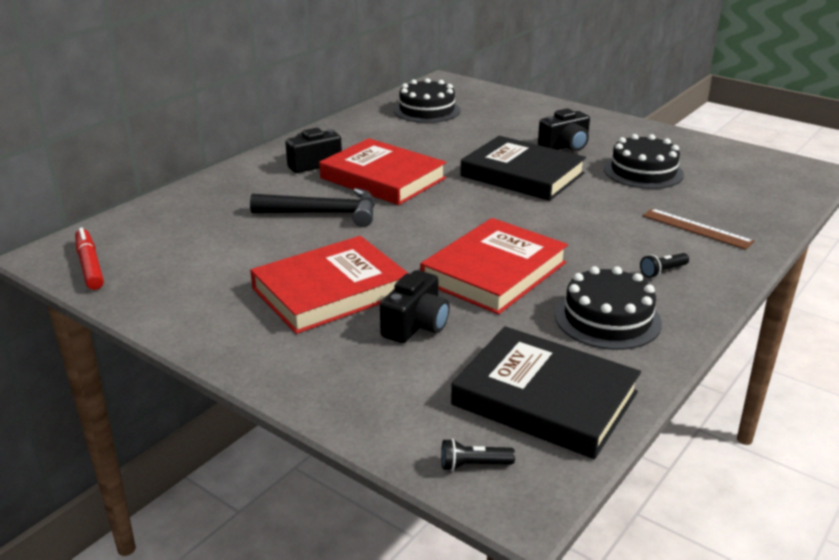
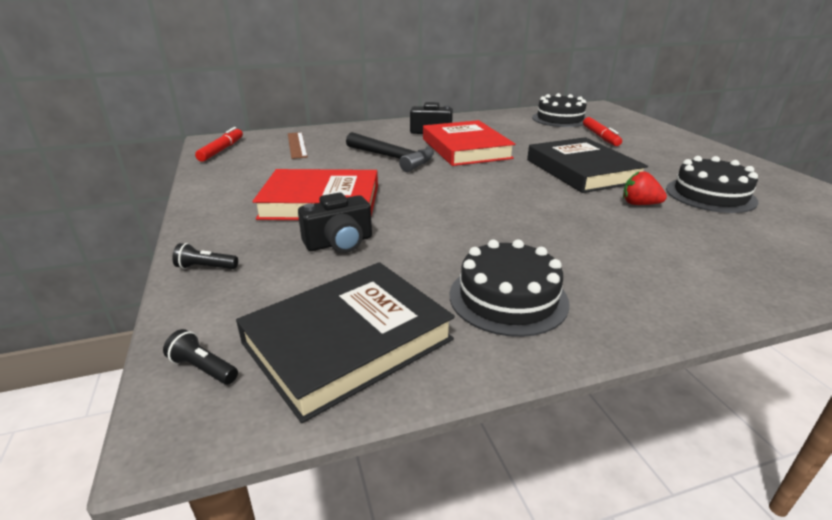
camera: 35 degrees right, 0 degrees up
red book [420,218,568,315] -> none
black book [451,326,641,459] -> black book turned 75 degrees clockwise [236,262,455,423]
black camera [538,108,590,151] -> none
black flashlight [640,253,689,278] -> black flashlight moved to [172,243,238,269]
brown ruler [643,208,754,250] -> brown ruler moved to [288,132,308,159]
none -> red marker [583,117,622,146]
none -> red strawberry [623,171,667,205]

